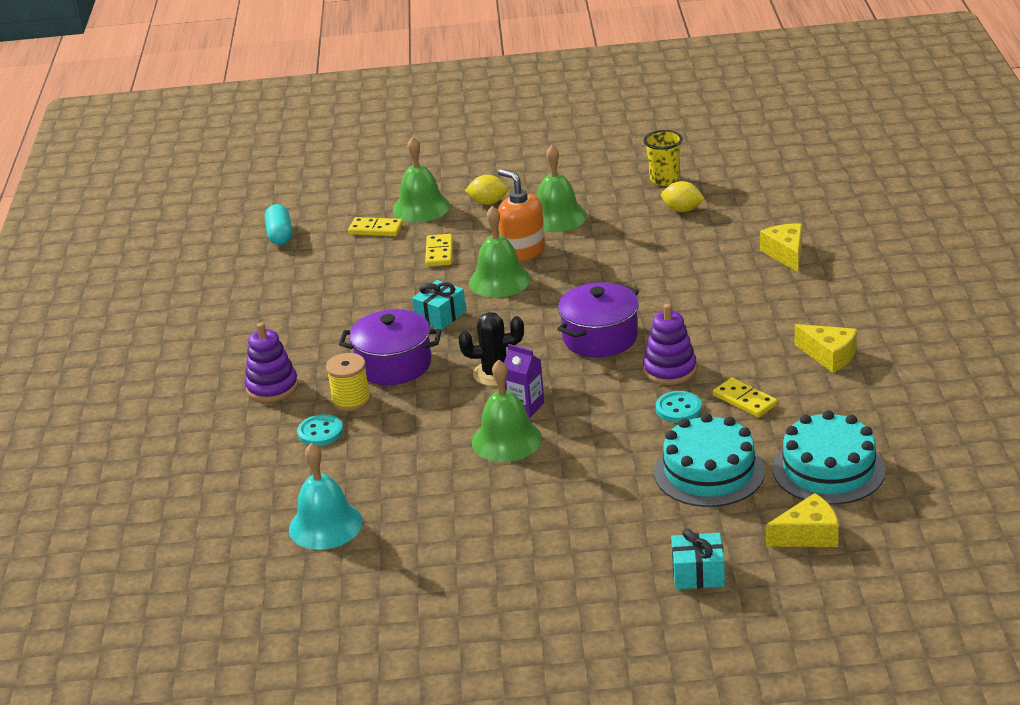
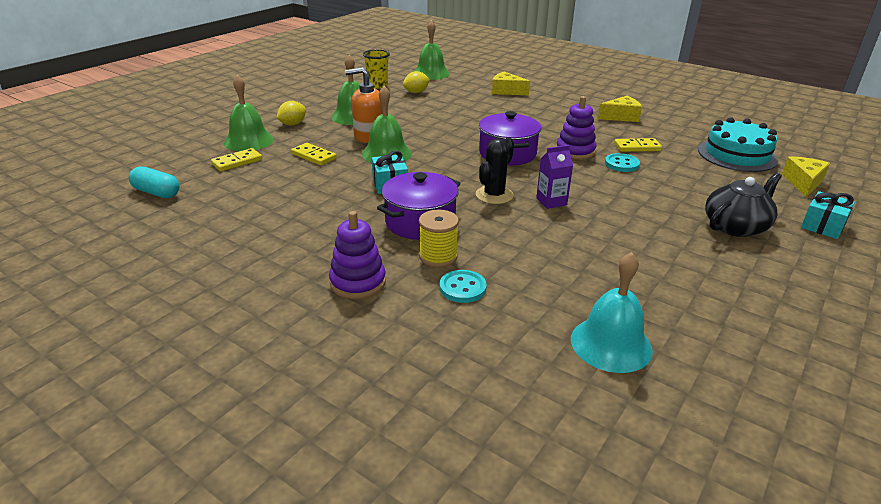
camera: 55 degrees left, 0 degrees up
green bell [472,359,542,462] -> green bell moved to [415,20,450,80]
turquoise cake [654,413,765,507] -> none
none -> black teapot [705,172,782,237]

